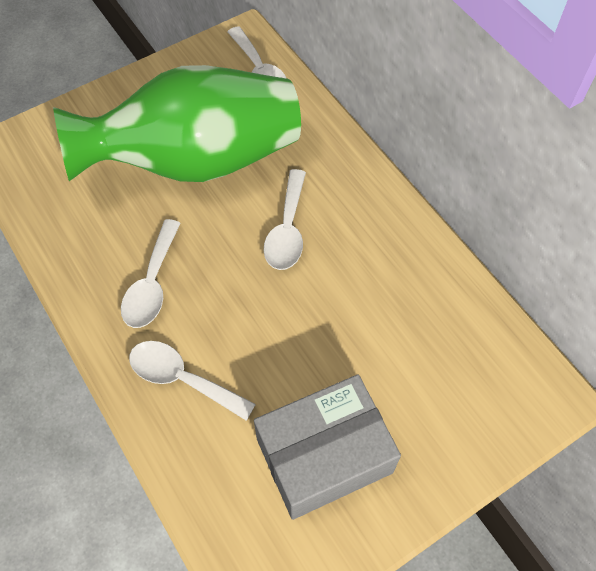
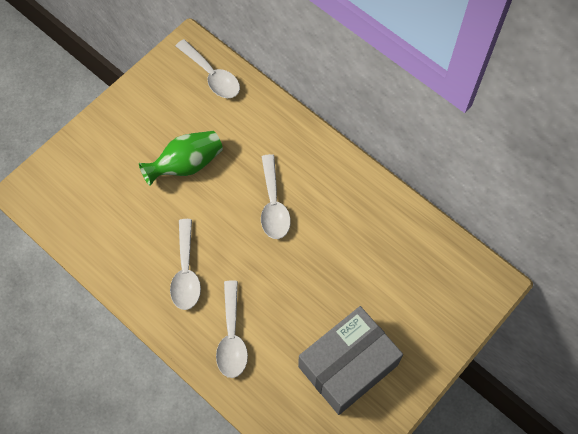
camera: 15 degrees left, 5 degrees up
green vase [53,65,301,182] -> green vase [139,131,223,186], size x0.46
white spoon [129,341,256,421] -> white spoon turned 105 degrees counterclockwise [216,280,248,378]

